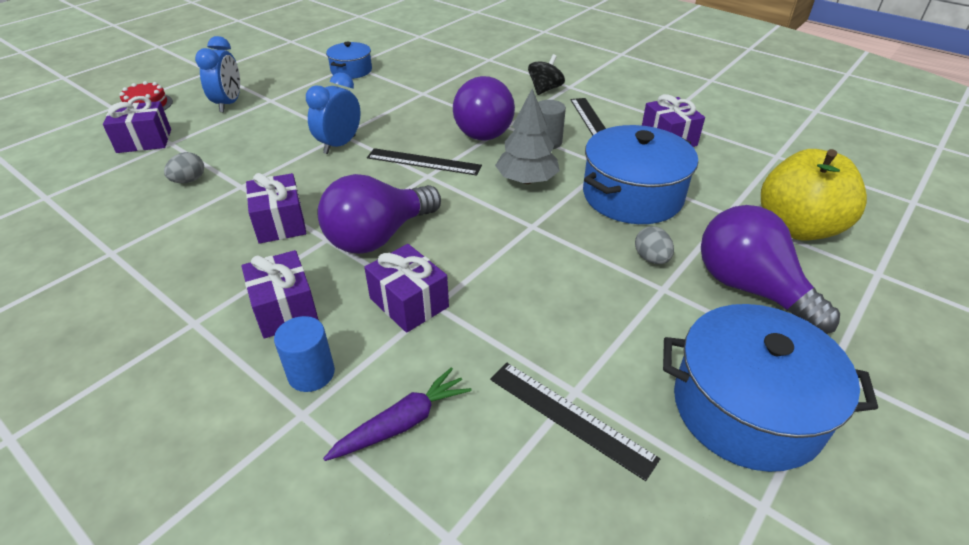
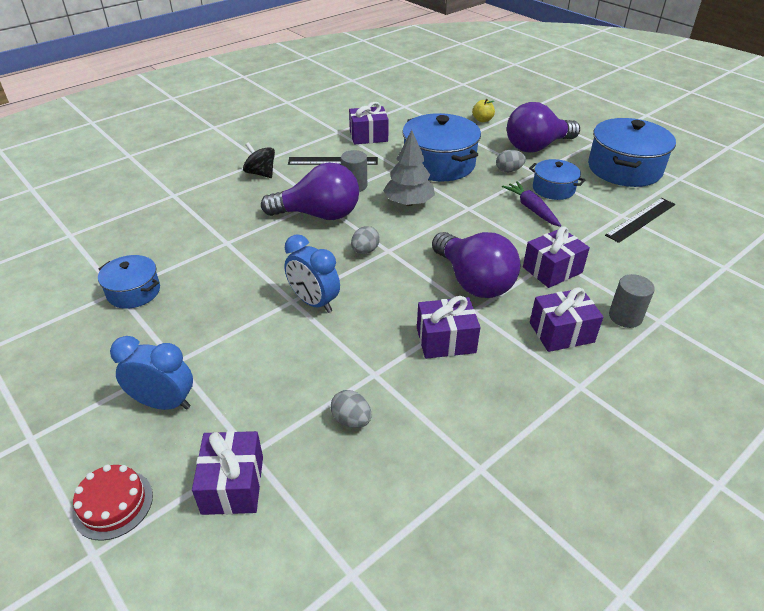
camera: 80 degrees left, 0 degrees up
blue cylinder [274,316,335,392] -> grey cylinder [609,274,655,328]
purple carrot [323,367,472,461] -> purple carrot moved to [502,181,561,227]
black ruler [367,148,482,175] -> grey egg [351,226,380,254]
yellow apple [761,149,867,241] -> yellow apple [472,99,495,122], size x0.41
none -> blue pot [529,159,585,200]

